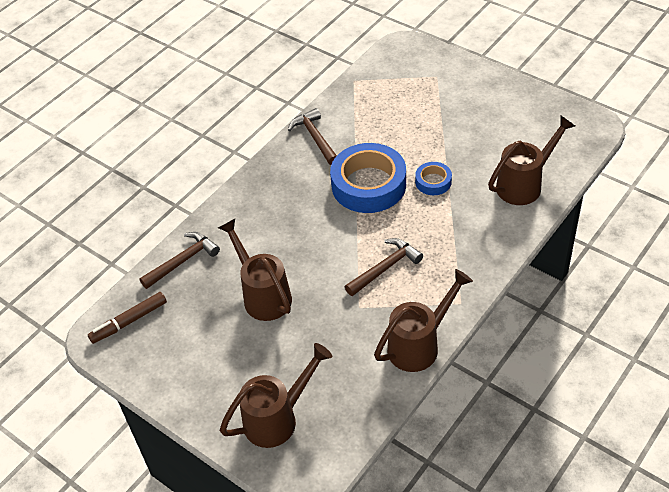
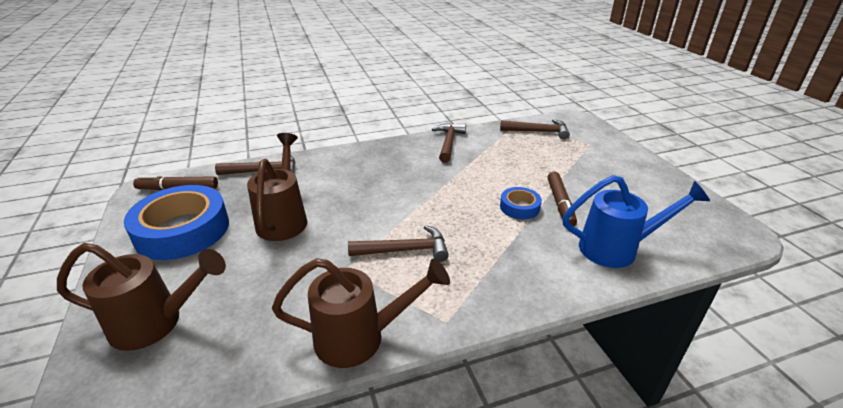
camera: 30 degrees right, 15 degrees down
blue tape [330,143,406,213] -> blue tape moved to [124,185,229,260]
brown watering can [488,115,575,205] -> blue watering can [563,175,710,268]
none -> brown hammer [500,119,570,139]
none -> brown marker [548,171,577,226]

